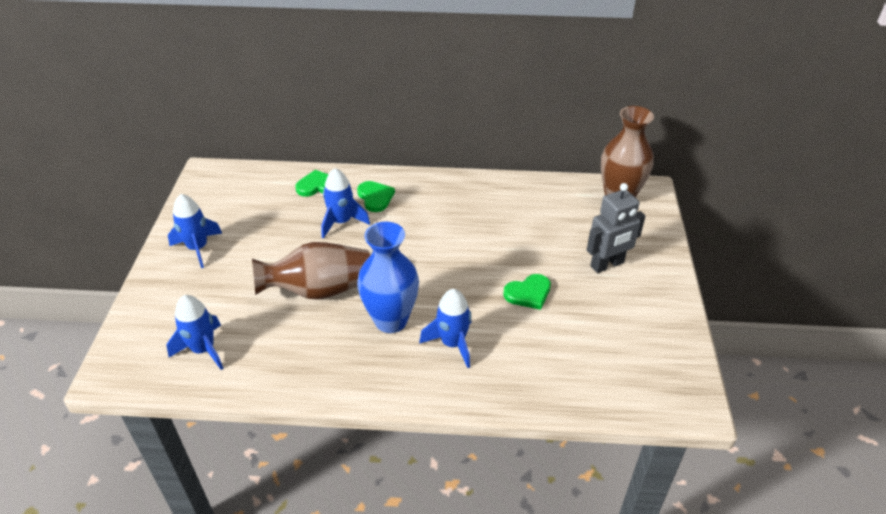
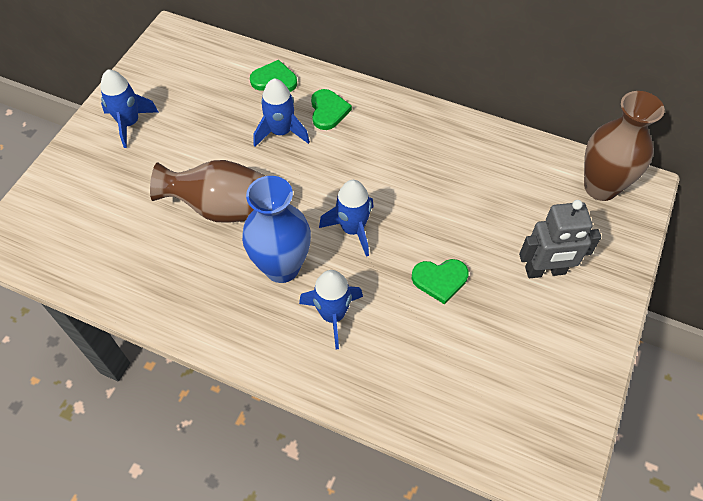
camera: 20 degrees right, 15 degrees up
blue rocket [167,295,223,370] -> blue rocket moved to [319,180,374,257]

